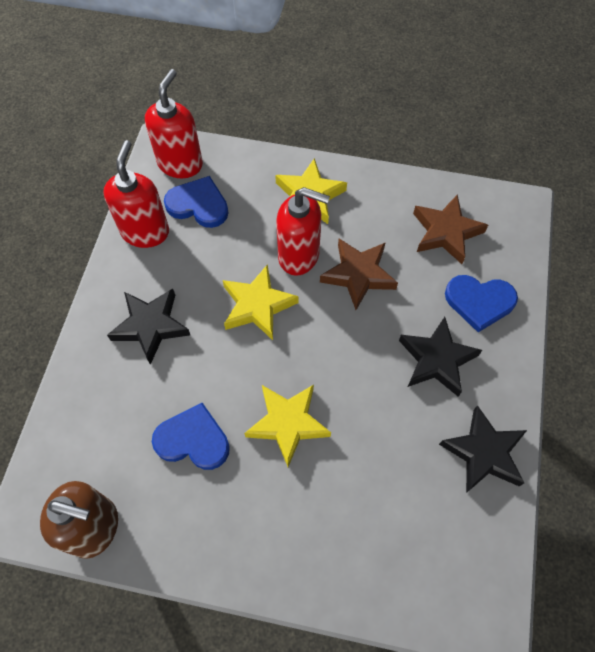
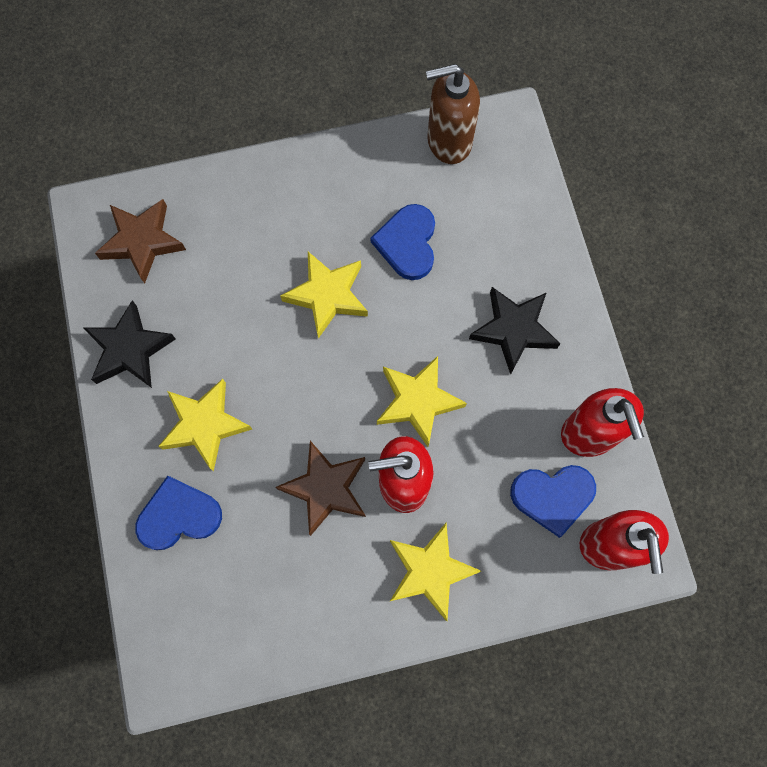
camera: 155 degrees right, 10 degrees up
blue heart [152,403,230,470] -> blue heart turned 105 degrees clockwise [371,204,435,280]
black star [399,317,482,397] -> yellow star [158,379,252,471]
brown star [413,195,488,264] -> brown star moved to [95,199,186,283]

